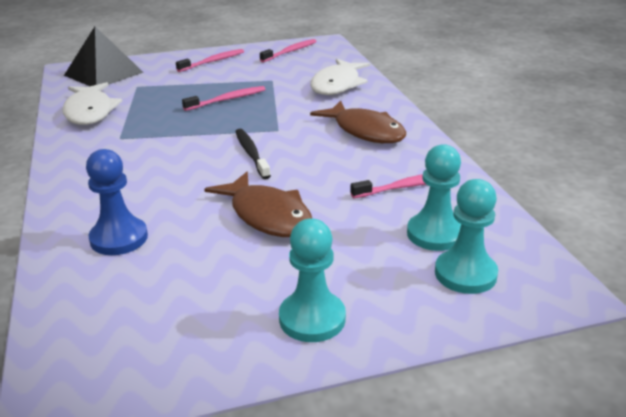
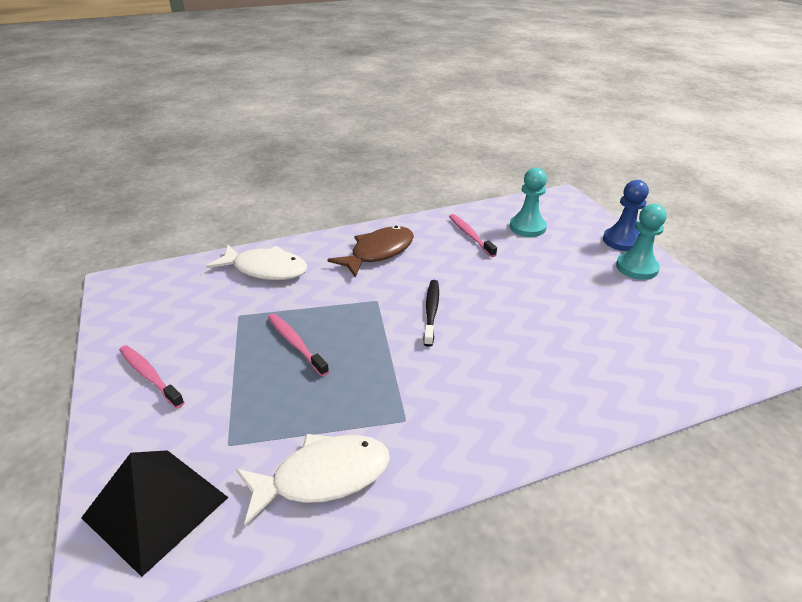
camera: 95 degrees left, 5 degrees up
blue pawn [86,149,148,255] -> blue pawn moved to [603,180,649,251]
brown fish [204,172,312,237] -> none
black toothbrush [235,129,271,179] -> black toothbrush turned 120 degrees clockwise [424,280,439,347]
pink toothbrush [260,39,317,62] -> none
turquoise pawn [435,179,498,294] -> none

